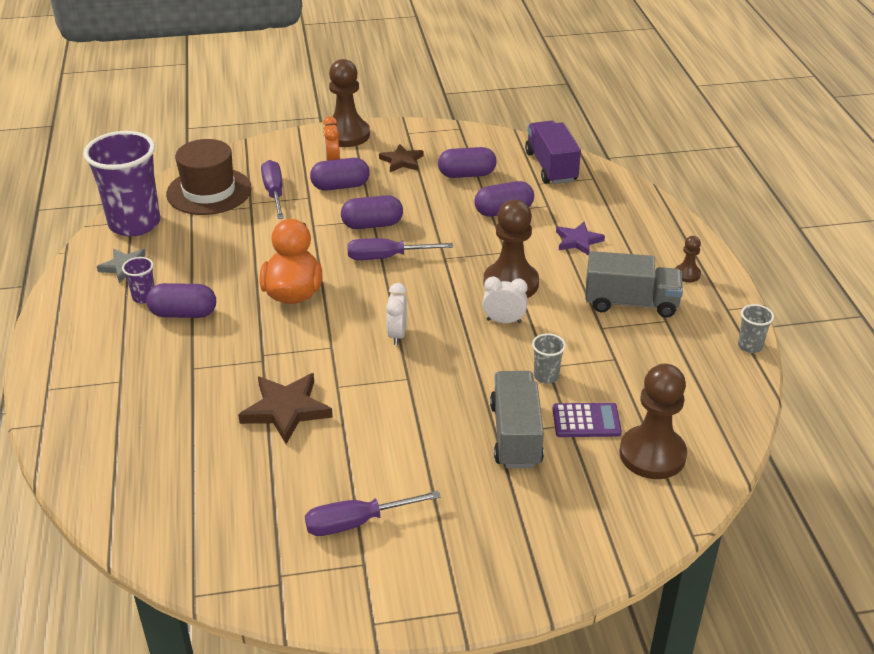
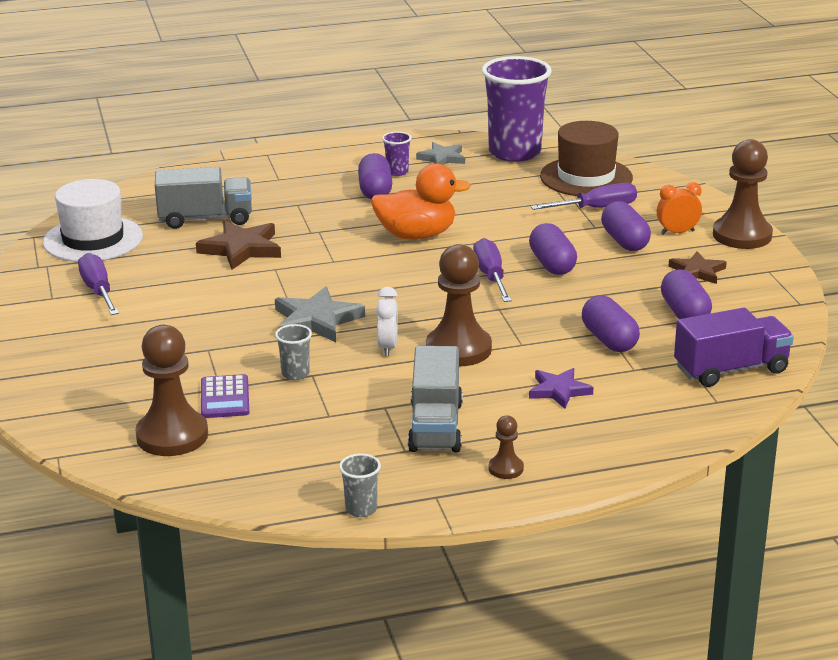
camera: 85 degrees right, 10 degrees down
white clock [386,283,407,345] -> none
grey truck [490,371,544,468] -> grey truck moved to [155,167,252,229]
none -> white hat [43,179,143,262]
none -> grey star [275,286,365,342]

